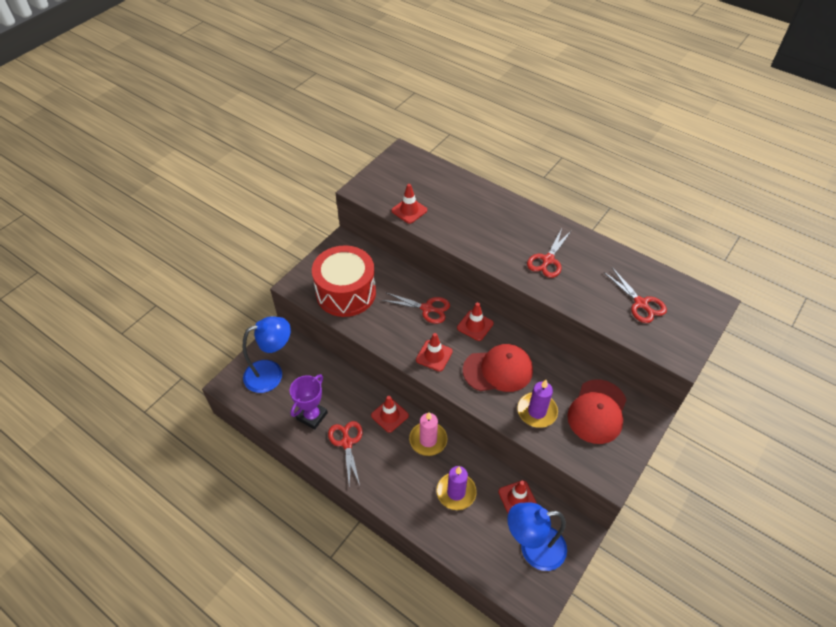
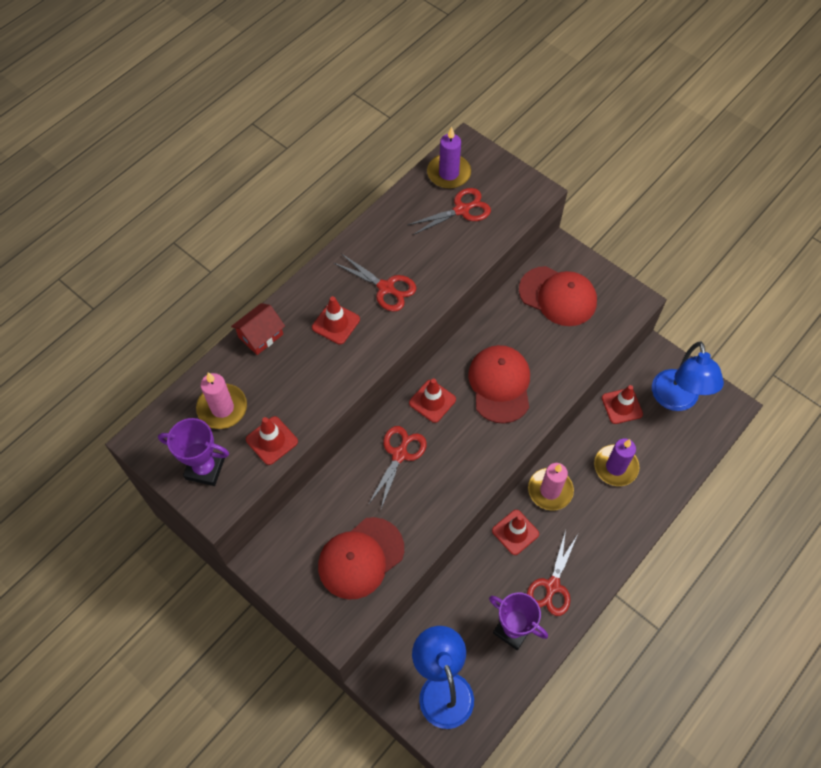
camera: 85 degrees left, 10 degrees up
red drum [312,245,376,317] -> red cap [318,517,404,600]
red scissors [328,421,363,487] -> red scissors turned 60 degrees counterclockwise [527,530,578,616]
red traffic cone [416,333,453,372] -> red traffic cone moved to [312,296,360,344]
purple candle [517,380,558,428] -> purple candle moved to [427,127,471,189]
none -> purple trophy [158,418,229,486]
none -> pink candle [196,373,247,429]
none -> red house [231,303,285,355]

